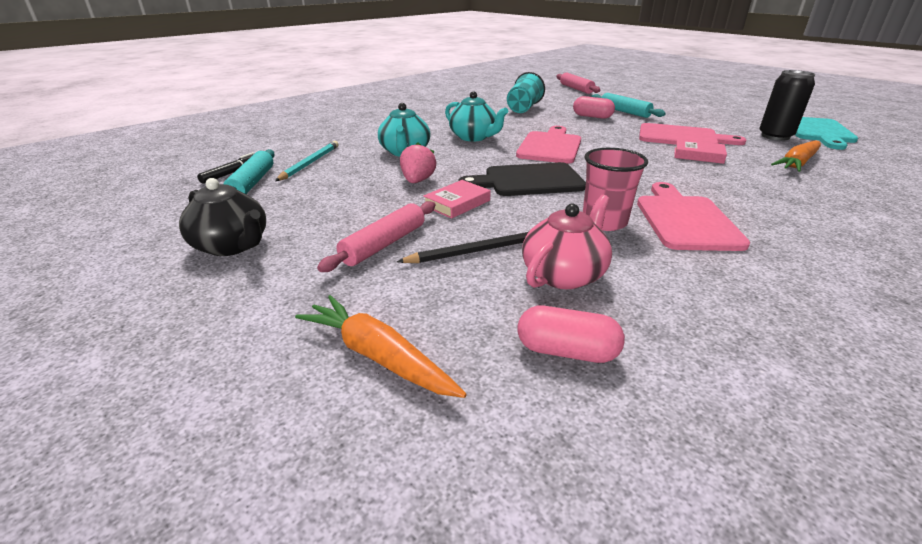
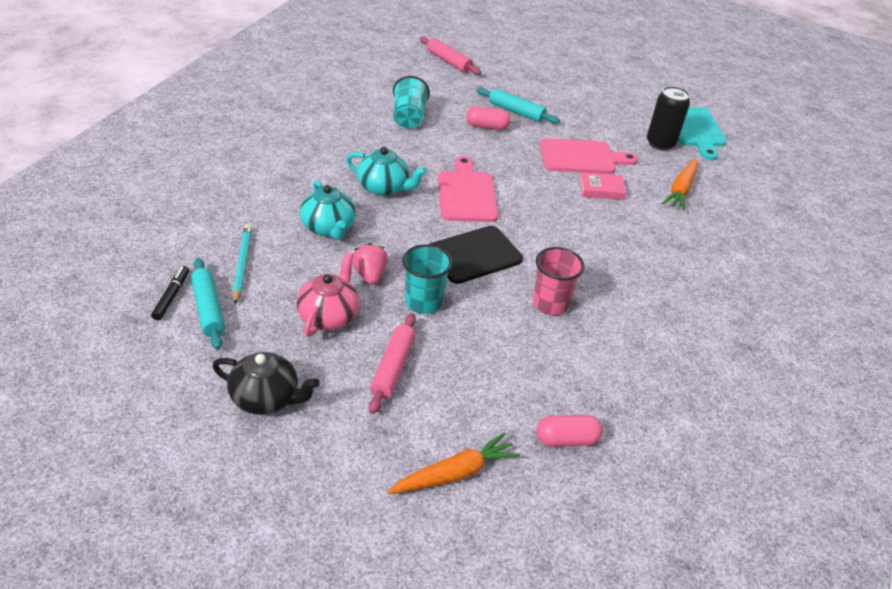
camera: 25 degrees left, 10 degrees up
orange carrot [295,295,467,398] -> orange carrot turned 135 degrees clockwise [387,432,520,494]
black pencil [397,231,529,263] -> none
pink book [423,180,491,219] -> turquoise cup [402,244,452,314]
pink teapot [522,195,612,289] -> pink teapot moved to [296,252,360,337]
pink cutting board [637,182,750,251] -> none

